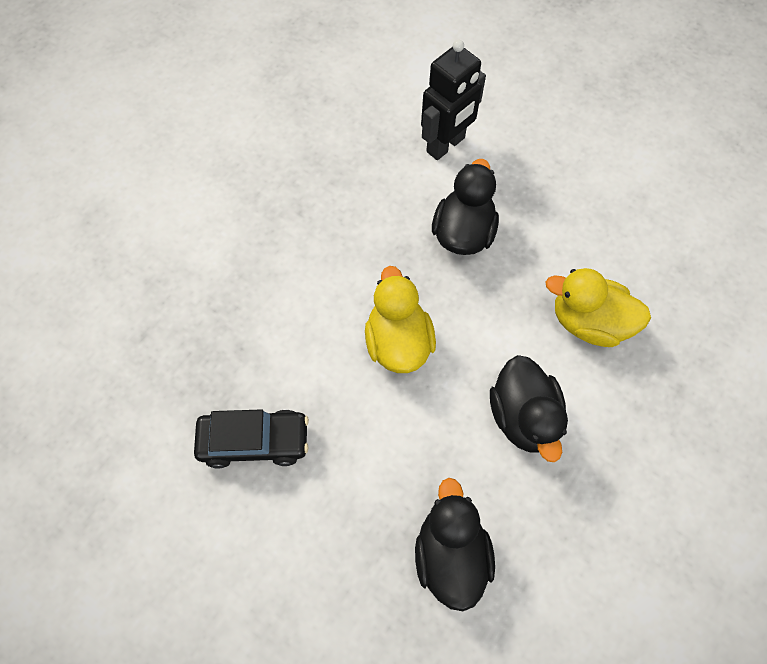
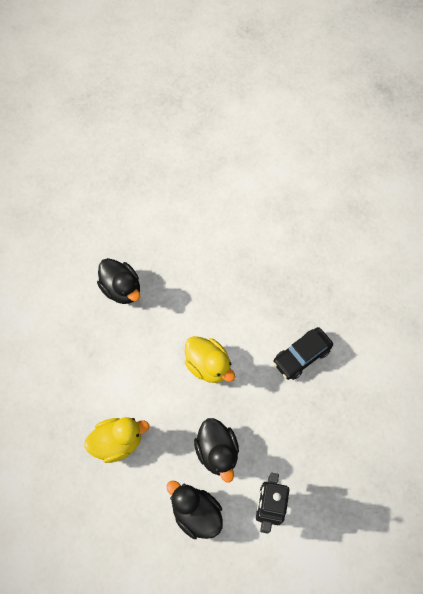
camera: 145 degrees right, 0 degrees up
black car [194,409,309,468] -> black car moved to [273,327,333,380]
black duck [490,355,568,462] -> black duck moved to [167,481,223,539]

